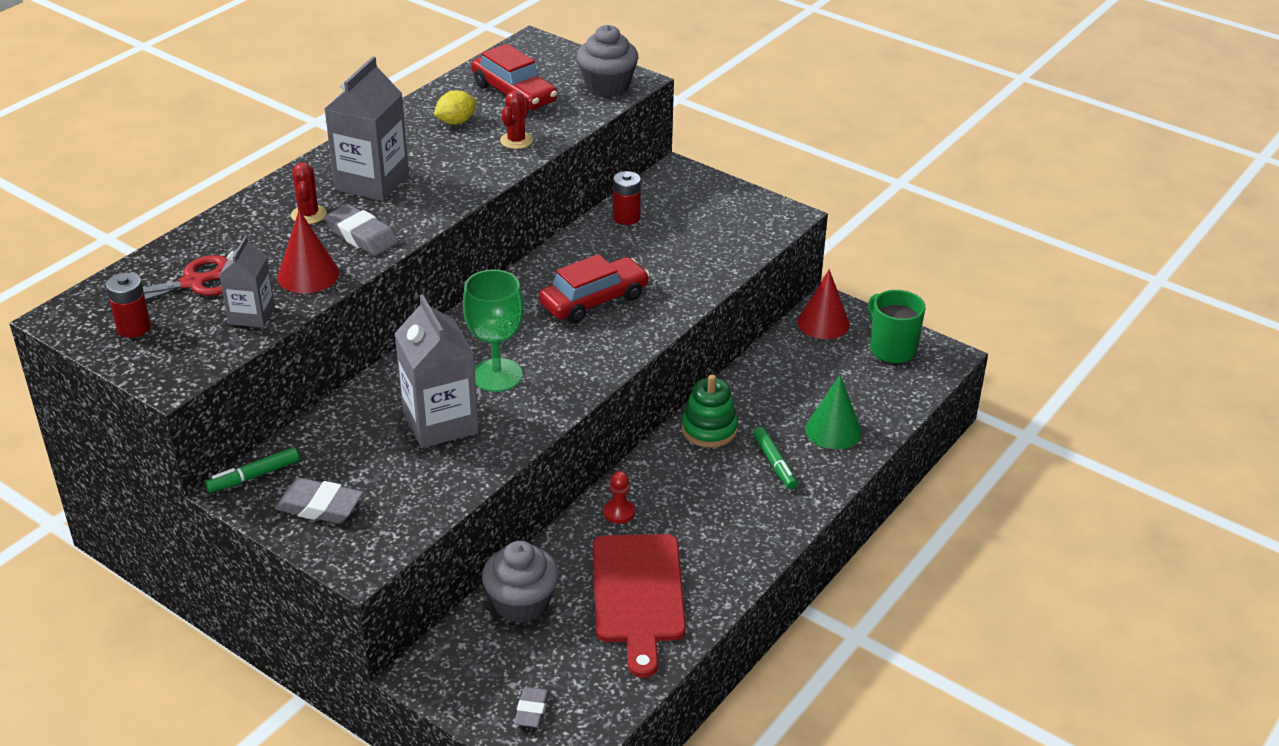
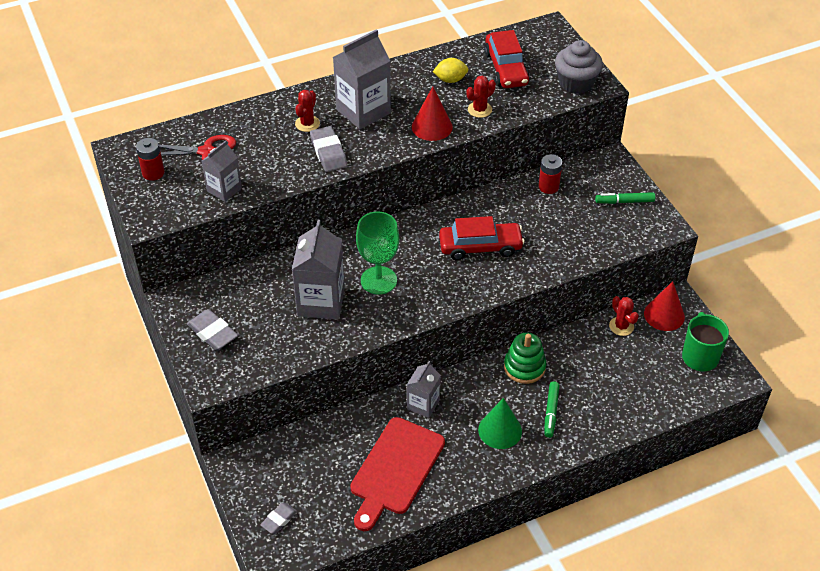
camera: 30 degrees right, 10 degrees up
green marker [205,447,299,493] -> green marker moved to [595,192,655,204]
red cone [278,210,339,293] -> red cone moved to [412,87,453,141]
grey cupcake [482,541,559,623] -> none
red pawn [604,471,635,524] -> grey carton [407,361,441,418]
green cone [805,375,862,449] -> green cone moved to [478,398,522,449]
none -> red cactus [609,296,639,336]

